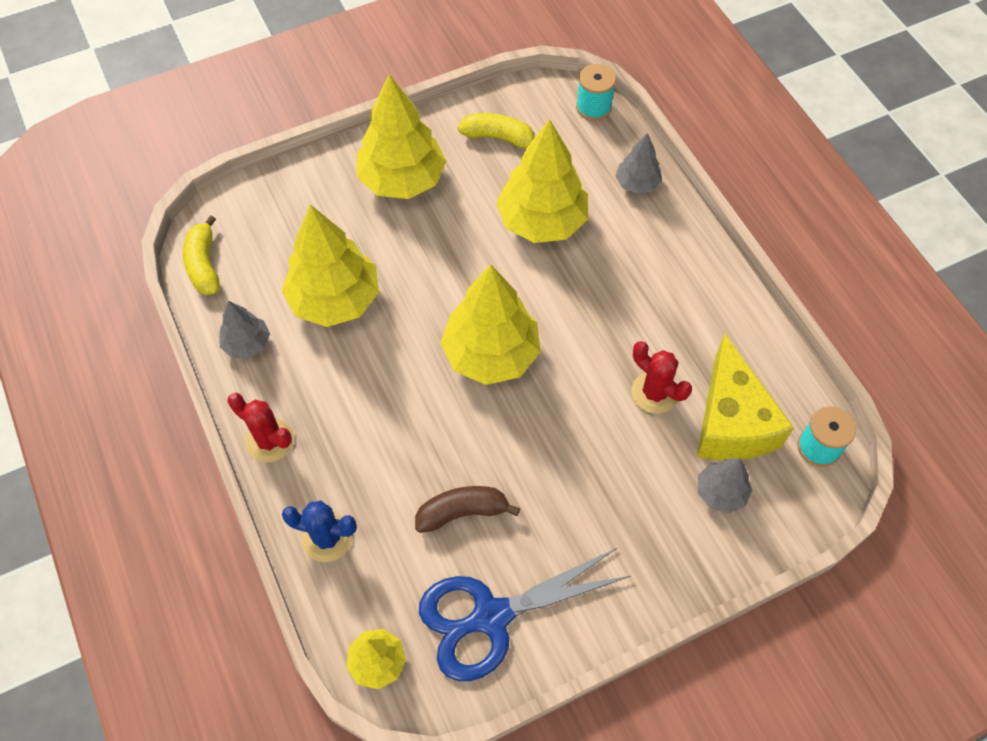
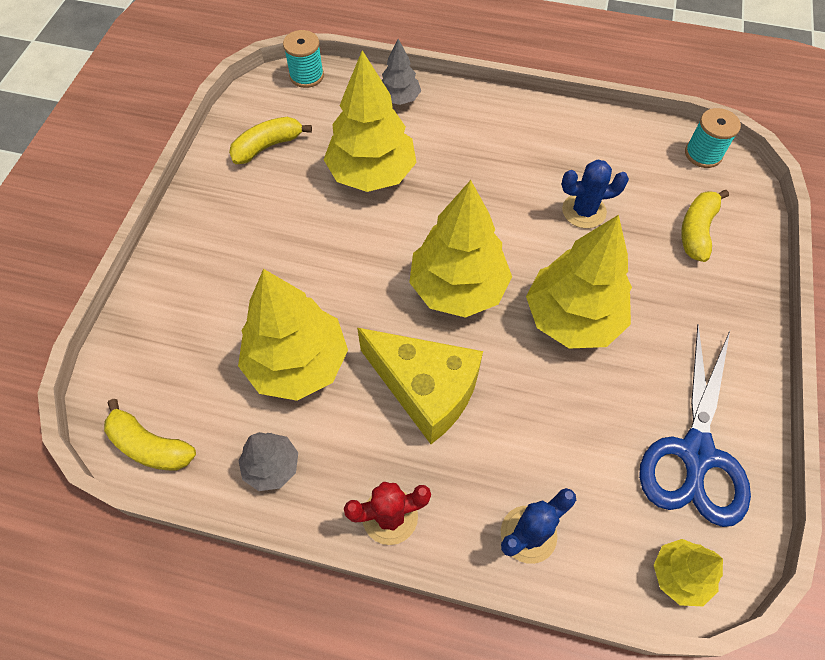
camera: 50 degrees left, 0 degrees up
yellow tree [357,74,446,199] -> yellow tree moved to [526,215,632,349]
brown banana [415,486,520,533] -> none
red cactus [631,341,692,414] -> blue cactus [561,159,629,228]
yellow cheese [697,334,794,460] -> yellow cheese moved to [357,328,483,444]
grey tree [698,458,752,513] -> yellow banana [681,190,729,262]

